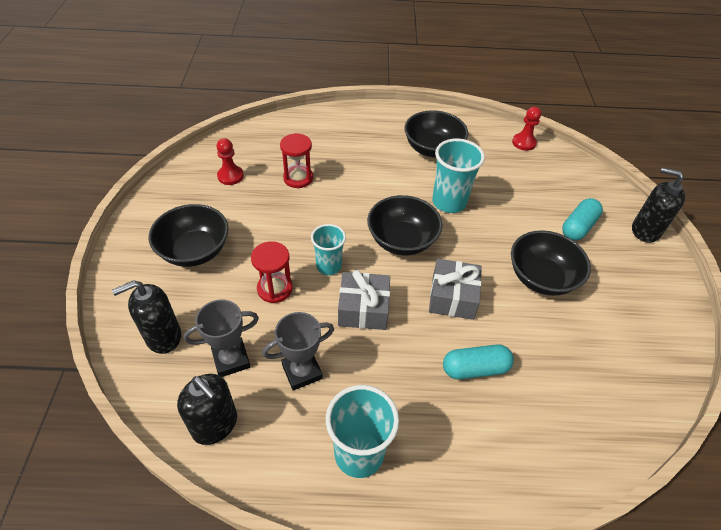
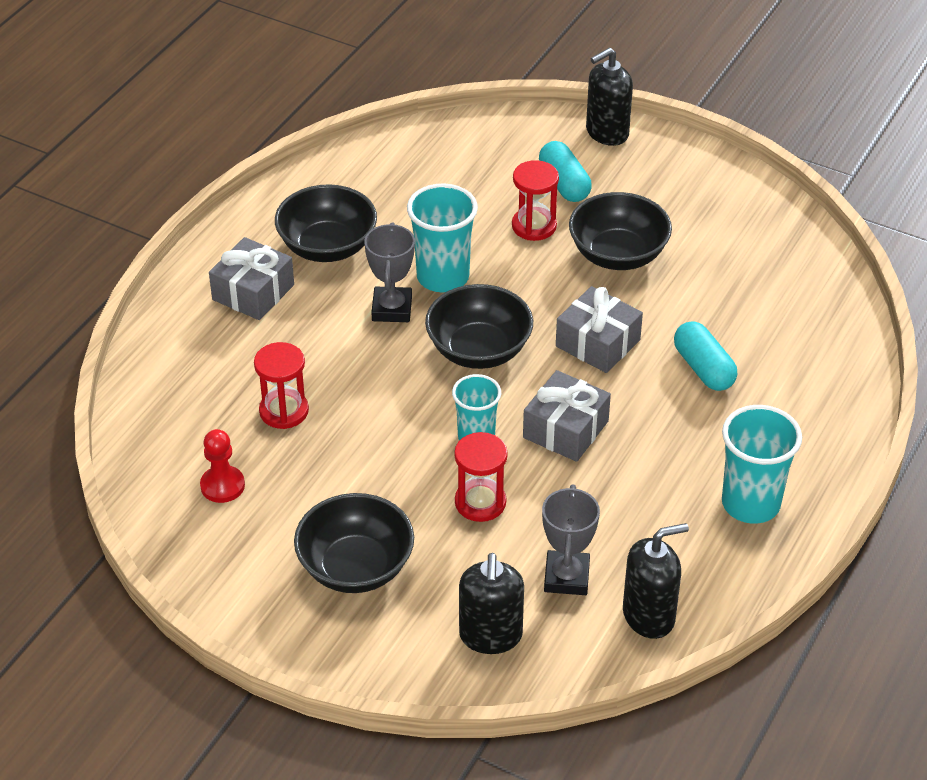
camera: 60 degrees left, 5 degrees down
grey trophy [262,312,334,391] -> grey trophy moved to [364,222,415,322]
turquoise capsule [443,344,514,379] -> turquoise capsule turned 45 degrees counterclockwise [674,321,738,391]
red pawn [512,107,541,151] -> none
none -> grey gift [209,237,294,320]
none -> red hourglass [512,160,559,241]

